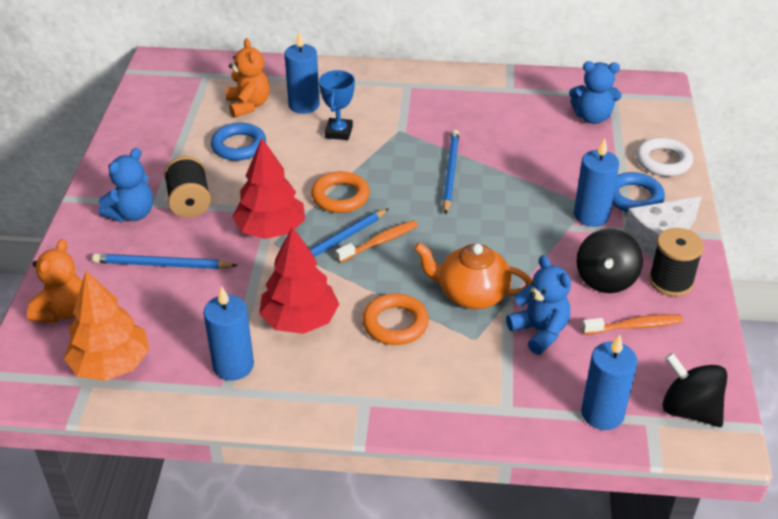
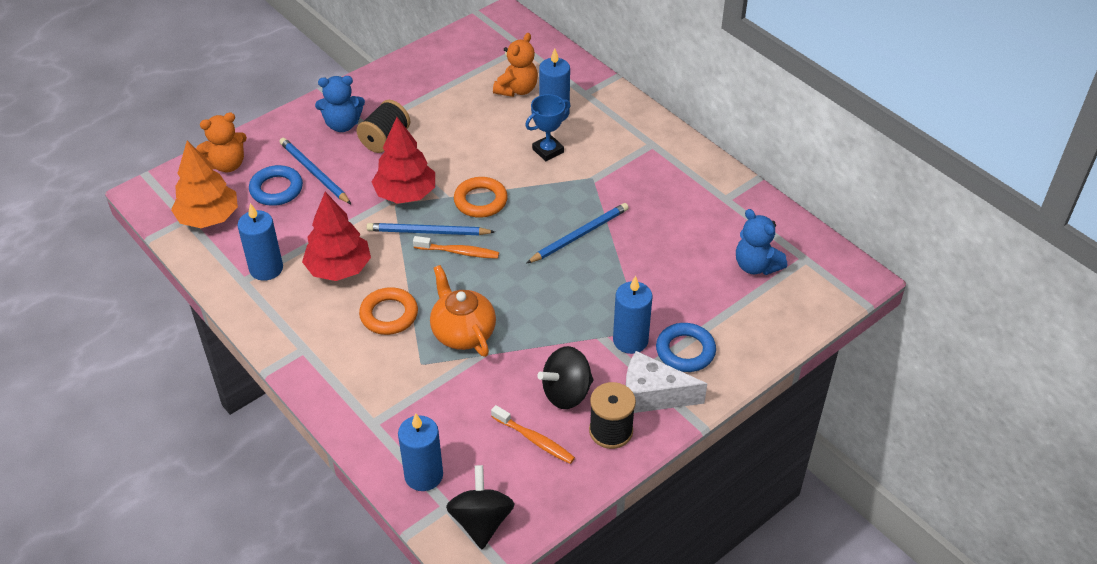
camera: 45 degrees right, 5 degrees up
blue ring [211,123,266,161] -> blue ring moved to [249,165,303,206]
blue teddy bear [506,255,571,355] -> none
white ring [636,137,693,176] -> none

